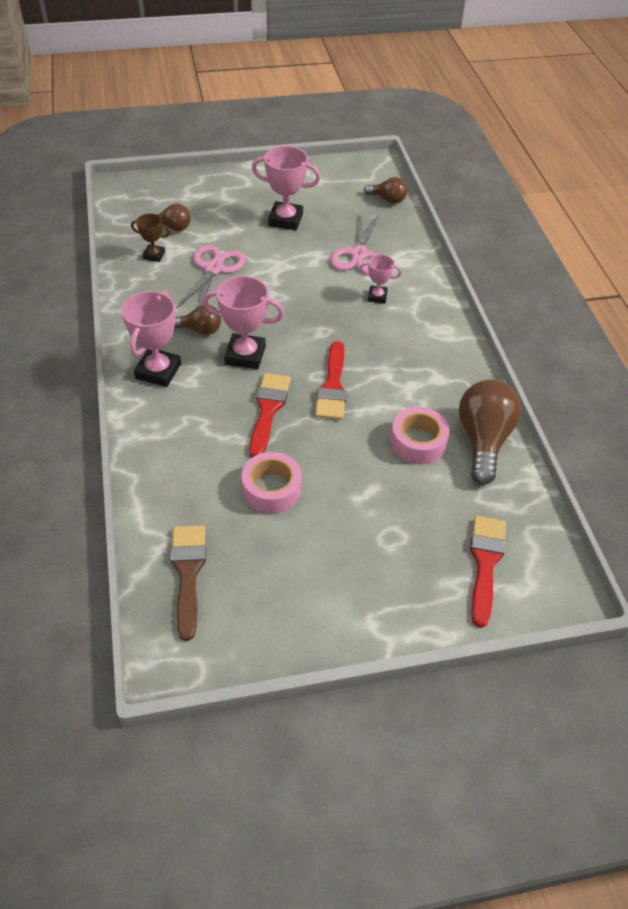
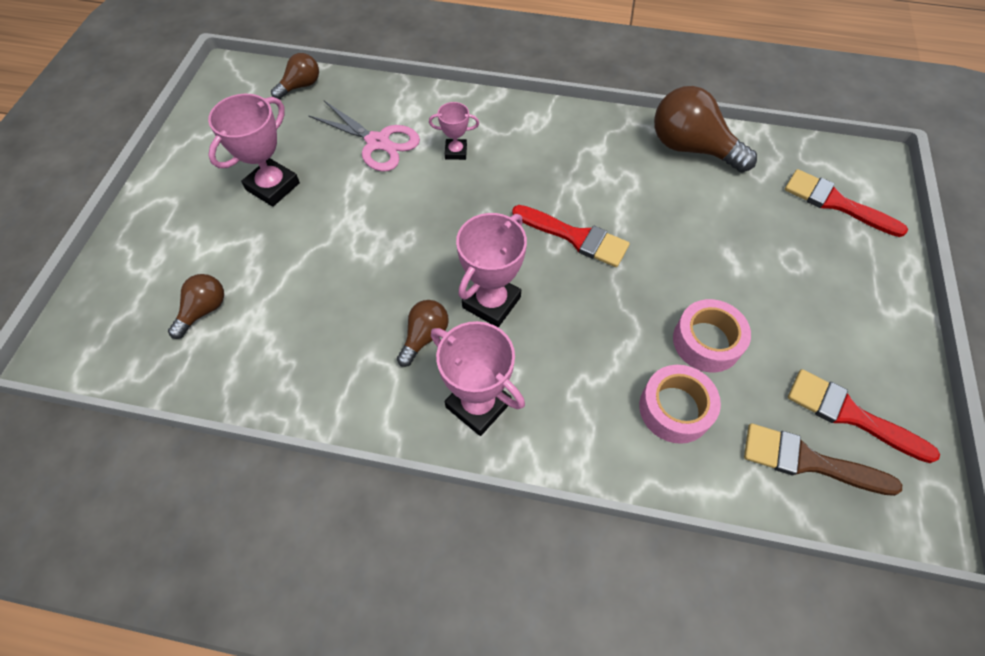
camera: 65 degrees left, 10 degrees up
brown trophy [131,214,170,262] -> none
pink scissors [177,245,246,308] -> none
red brush [249,373,291,458] -> red brush moved to [788,369,940,463]
pink trophy [359,255,402,304] -> pink trophy turned 60 degrees clockwise [429,102,479,160]
pink tape [390,407,449,465] -> pink tape moved to [639,365,721,444]

